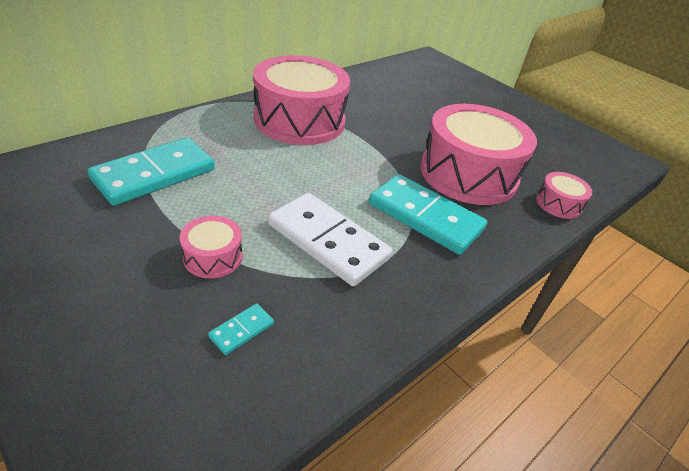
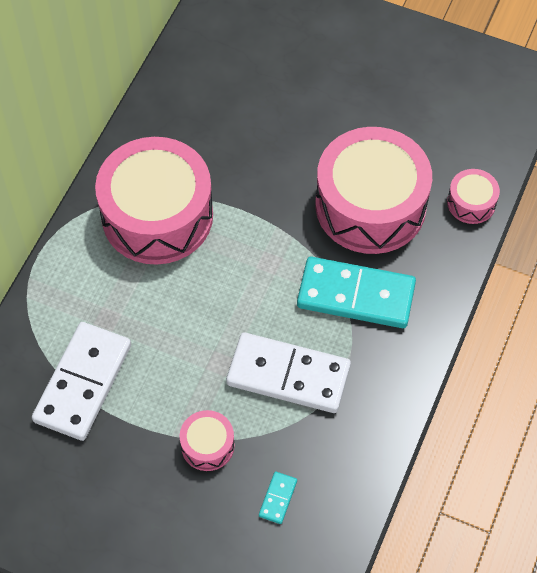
camera: 20 degrees left, 20 degrees up
turquoise domino [87,138,215,206] -> white domino [32,322,131,441]

